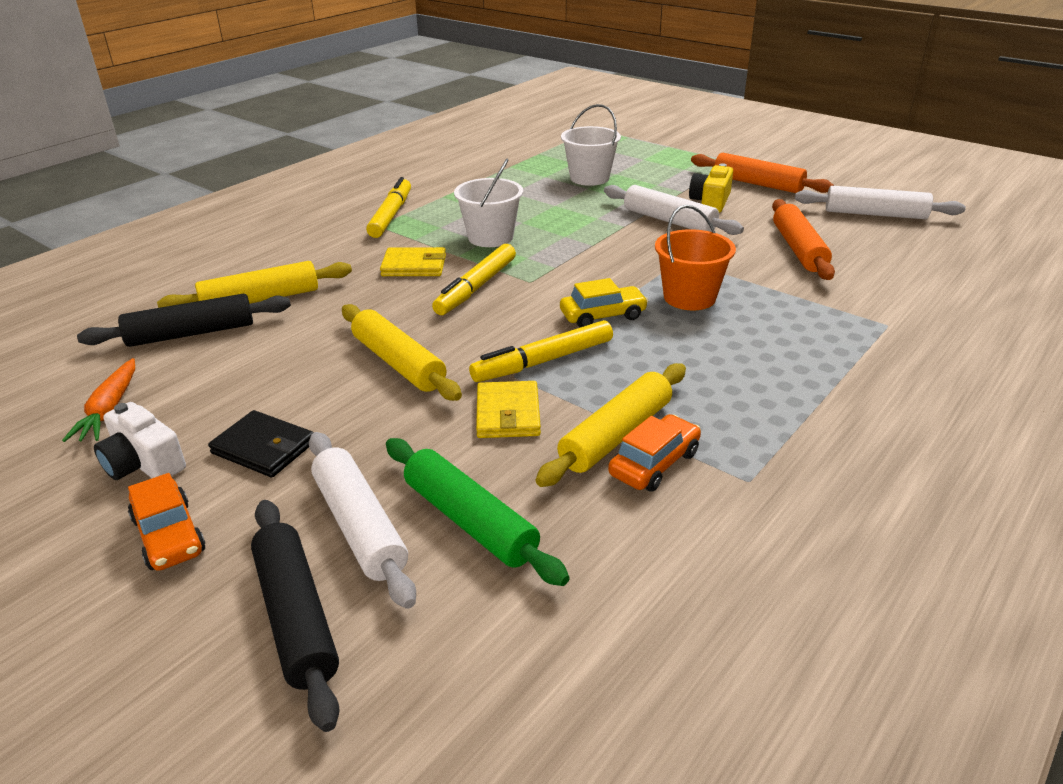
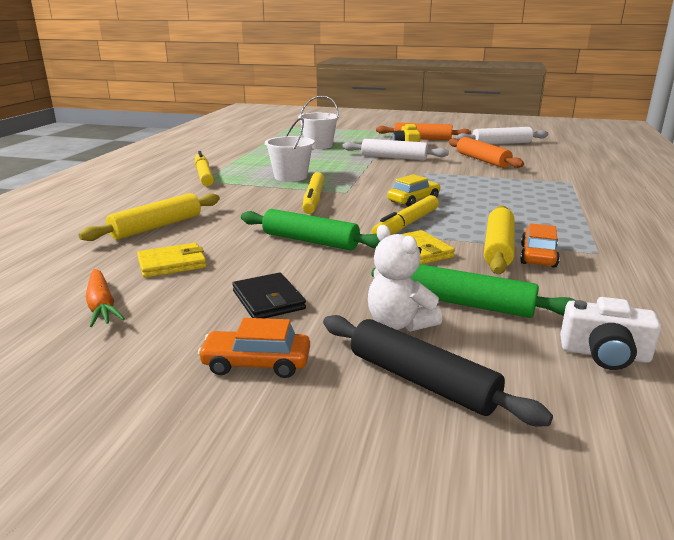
camera: 25 degrees left, 10 degrees down
black rolling pin [77,294,291,347] -> none
white camera [94,402,186,480] -> white camera moved to [560,297,661,370]
orange car [128,473,205,571] -> orange car turned 150 degrees clockwise [198,318,310,378]
black wallet [208,410,314,477] -> black wallet turned 60 degrees clockwise [232,273,306,318]
white rolling pin [309,432,416,609] -> white teddy bear [368,225,442,332]
yellow rolling pin [342,304,462,401] -> green rolling pin [241,209,380,250]
yellow wallet [380,247,446,276] -> yellow wallet moved to [137,243,207,278]
orange bucket [655,205,736,310] -> none

